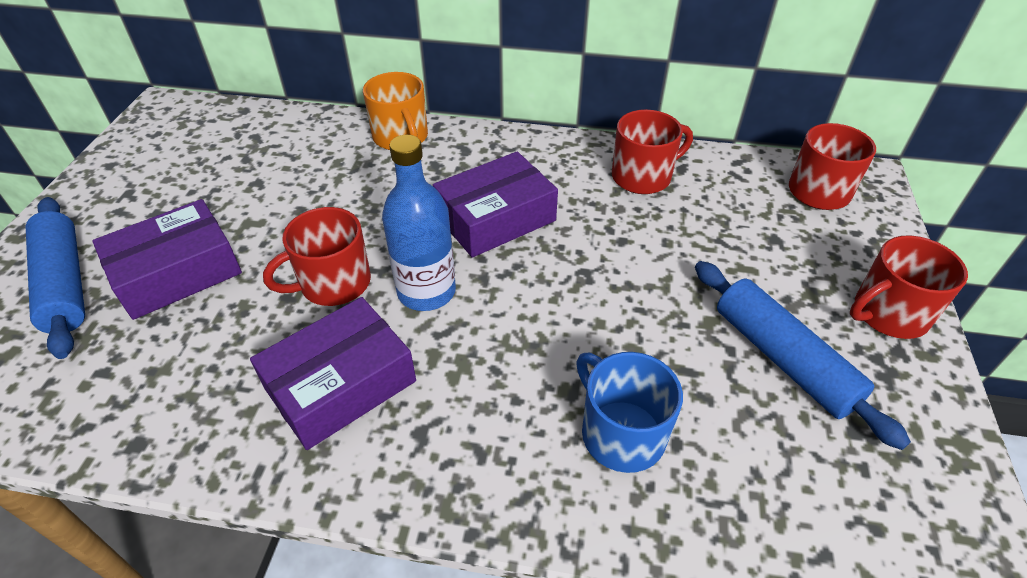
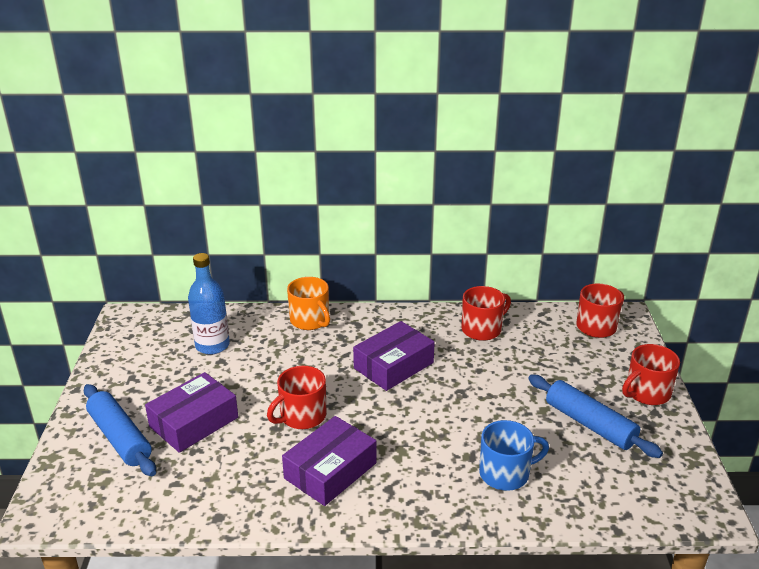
camera: 10 degrees left, 15 degrees down
blue bottle [382,135,456,311] -> blue bottle moved to [188,253,230,355]
blue mug [576,352,683,473] -> blue mug turned 120 degrees clockwise [479,420,549,491]

